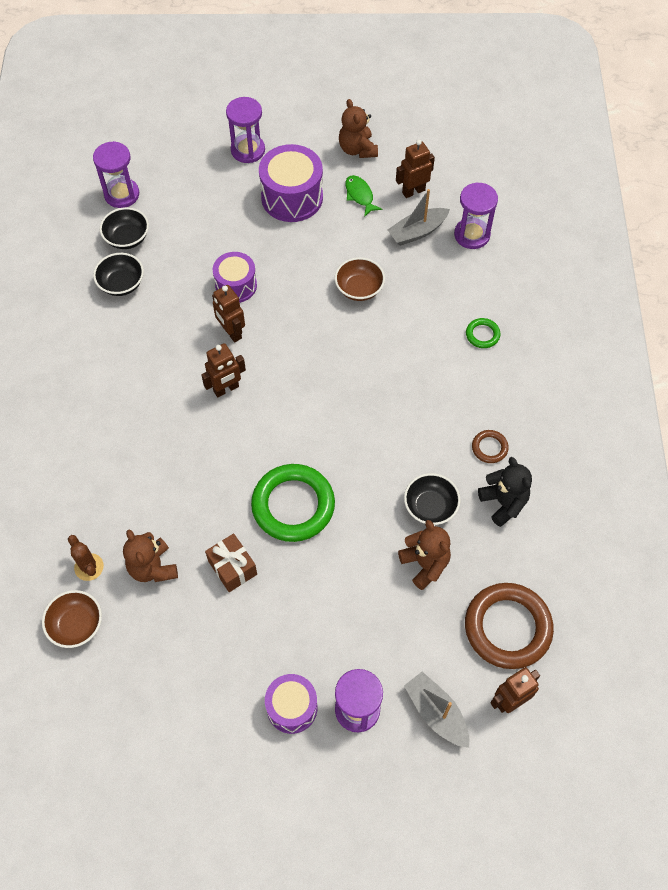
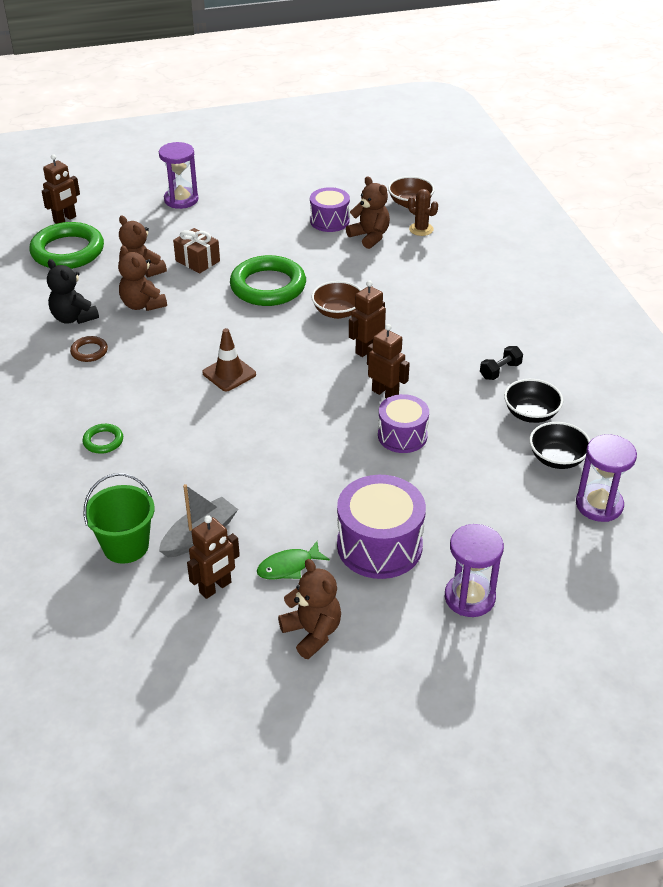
camera: 165 degrees right, 20 degrees down
brown gift [205,533,257,592] -> brown gift moved to [173,228,220,273]
purple drum [265,674,317,734] -> purple drum moved to [310,187,350,232]
brown bowl [335,257,385,301] -> brown bowl moved to [312,281,361,319]
green fish [345,175,382,217] -> green fish turned 105 degrees clockwise [257,541,330,580]
black bowl [404,473,461,525] -> brown teddy bear [118,246,167,311]
grey boat [404,672,469,748] -> none
purple hourglass [454,182,498,249] -> green bucket [84,473,155,564]
brown ring [465,583,554,669] -> green ring [29,222,104,269]
none -> brown traffic cone [202,328,256,391]
none -> black dumbbell [480,346,523,380]

